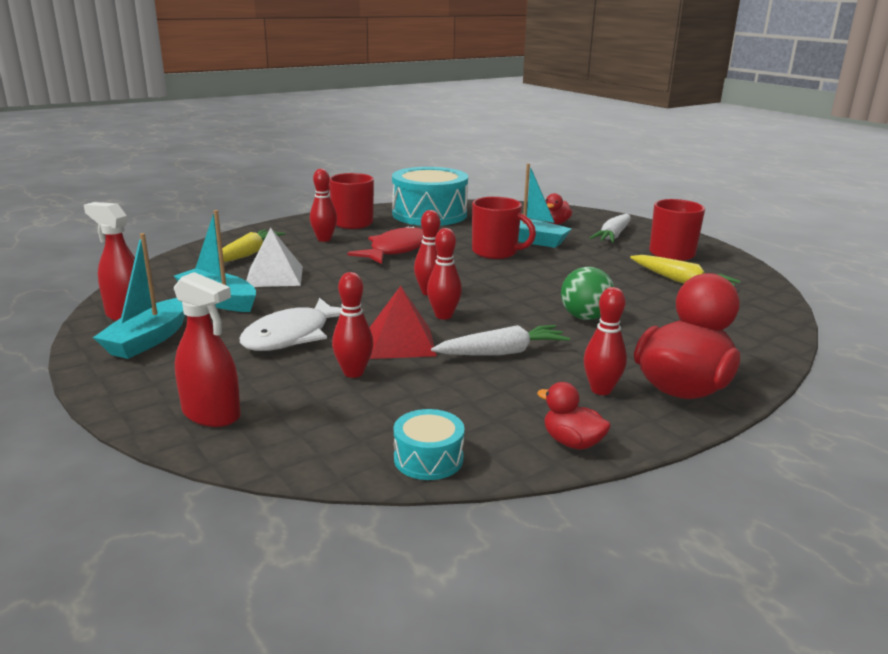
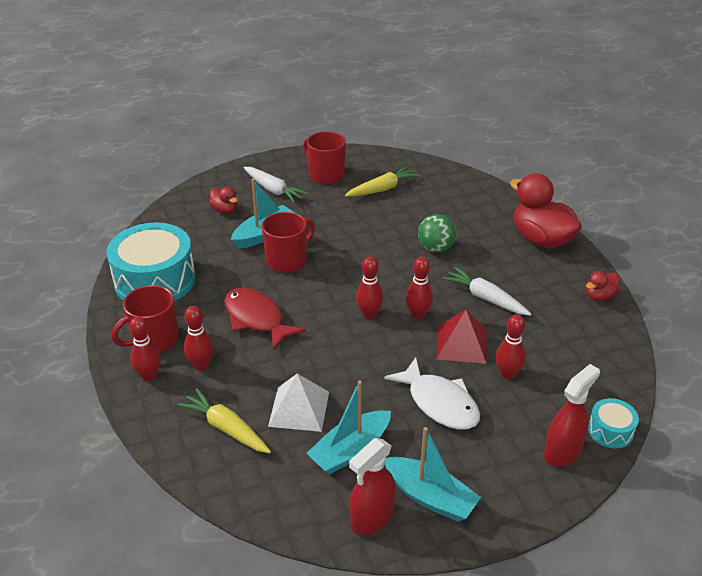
camera: 75 degrees left, 15 degrees up
turquoise drum [394,409,465,480] -> turquoise drum moved to [588,398,639,448]
white carrot [431,325,570,355] -> white carrot turned 45 degrees counterclockwise [442,267,531,316]
red bowling pin [584,287,627,395] -> red bowling pin moved to [129,316,161,381]

